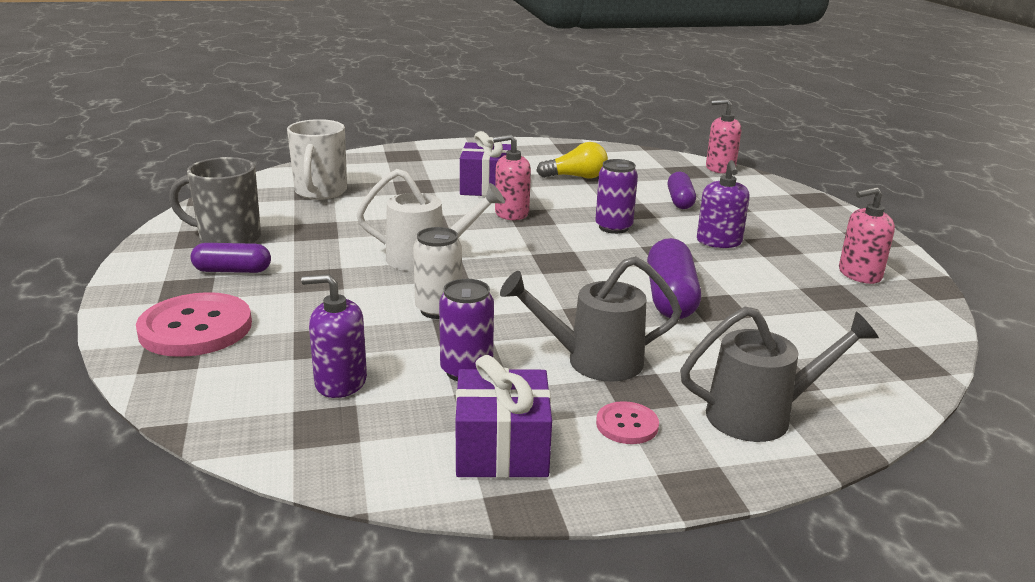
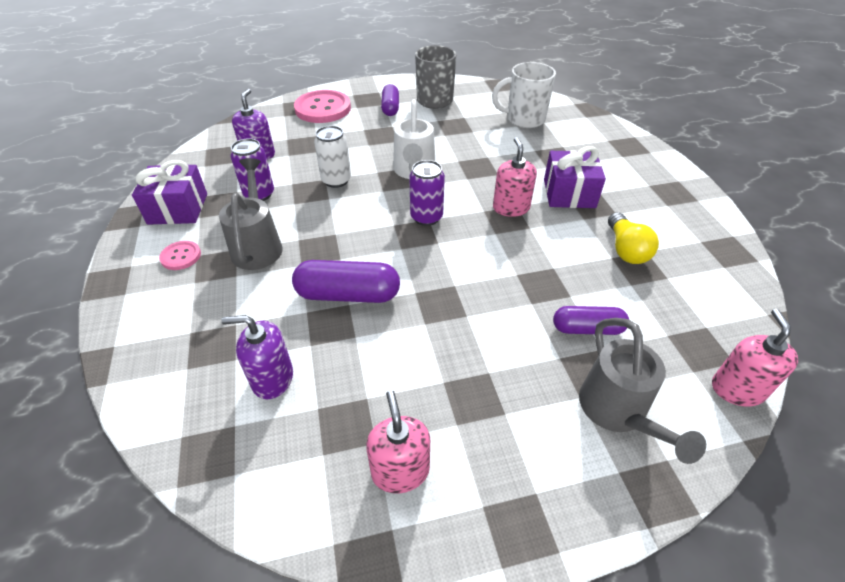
camera: 90 degrees right, 20 degrees up
purple can [595,159,638,234] -> purple can moved to [409,160,445,226]
grey watering can [680,307,879,442] -> grey watering can moved to [579,318,706,464]
purple soap dispenser [697,160,750,248] -> purple soap dispenser moved to [221,315,293,400]

